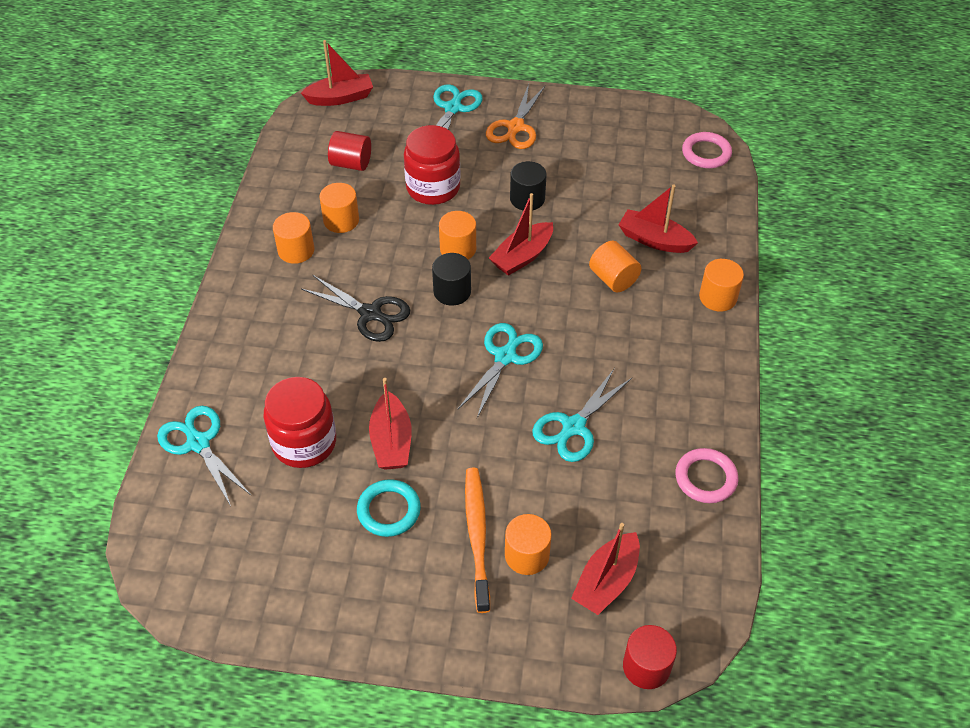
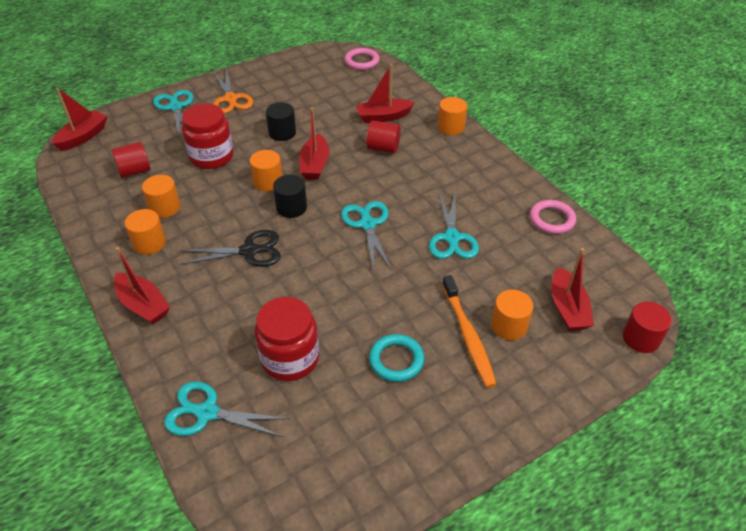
camera: 40 degrees left, 5 degrees down
red boat [369,378,412,470] -> red boat moved to [114,247,170,324]
orange toothbrush [465,467,490,613] -> orange toothbrush turned 150 degrees counterclockwise [442,275,497,388]
orange cylinder [589,241,641,292] -> red cylinder [366,121,401,153]

